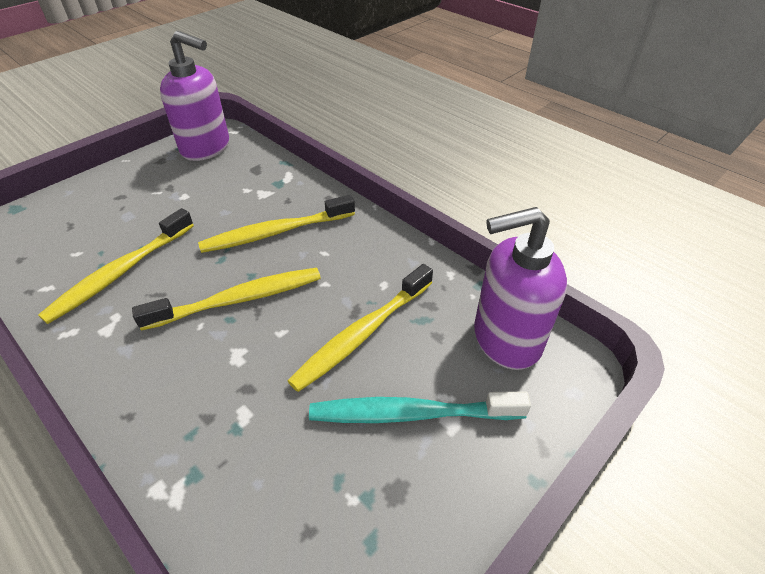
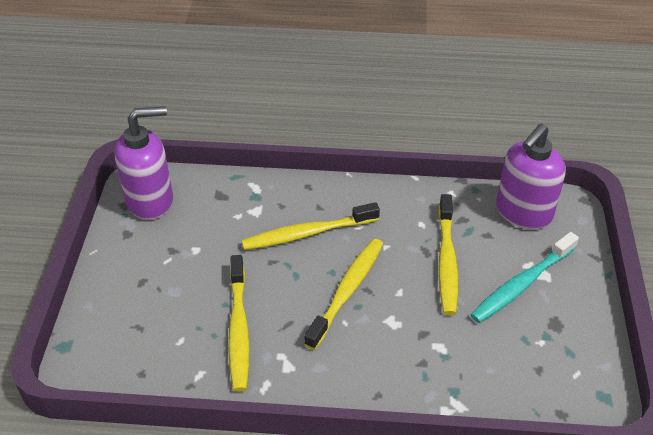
camera: 40 degrees left, 0 degrees up
yellow toothbrush [198,195,355,253] -> yellow toothbrush turned 45 degrees clockwise [241,202,380,250]

